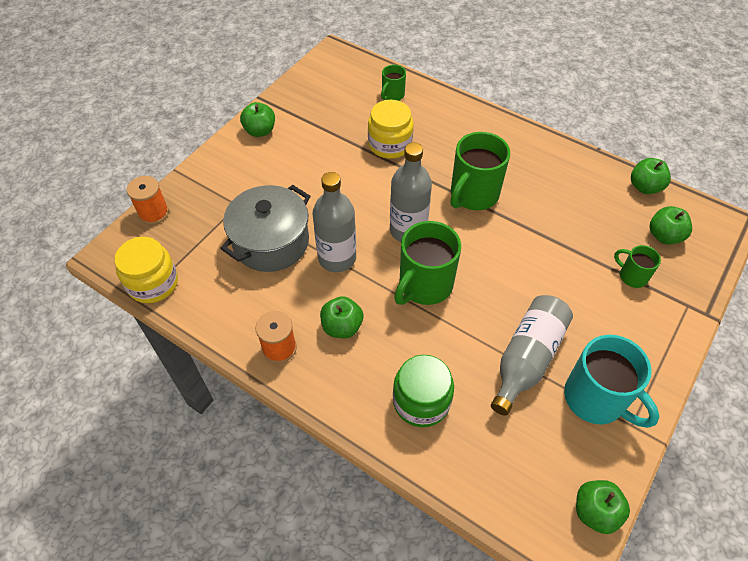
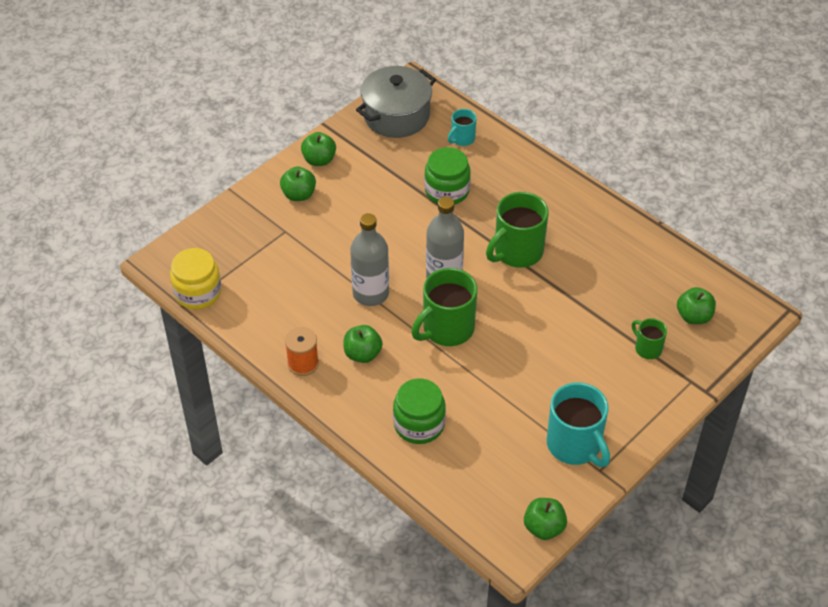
camera: 10 degrees right, 5 degrees down
orange spool [127,176,169,225] -> none
grey pot [220,185,311,272] -> grey pot moved to [356,66,436,138]
yellow jar [368,100,414,159] -> green jar [424,147,471,205]
green mug [381,65,406,101] -> turquoise mug [448,109,477,146]
grey bottle [491,295,573,416] -> none
green apple [631,158,671,194] -> green apple moved to [280,166,316,201]

